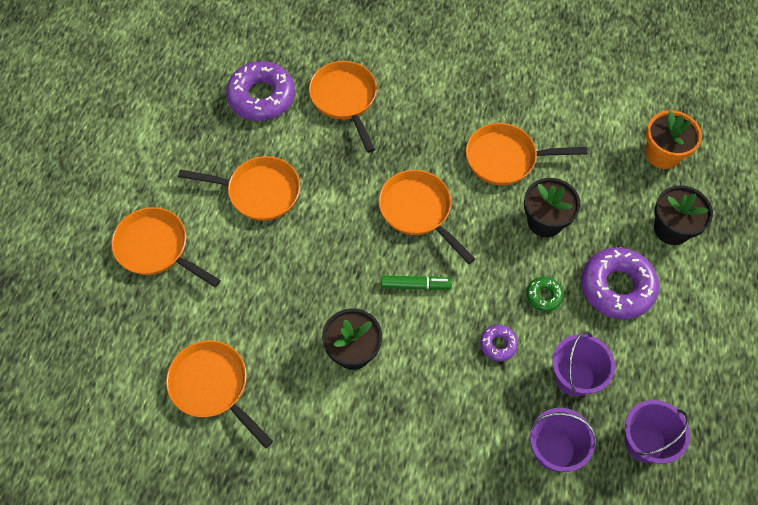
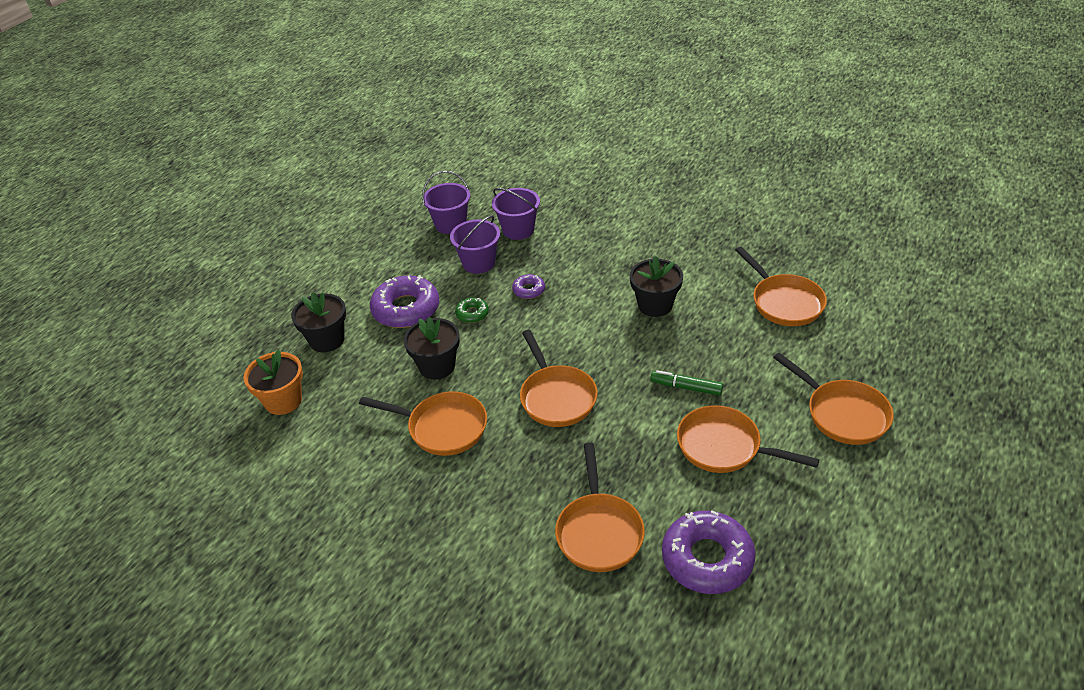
camera: 160 degrees left, 20 degrees down
green marker [381,276,452,290] -> green marker moved to [650,370,723,396]

